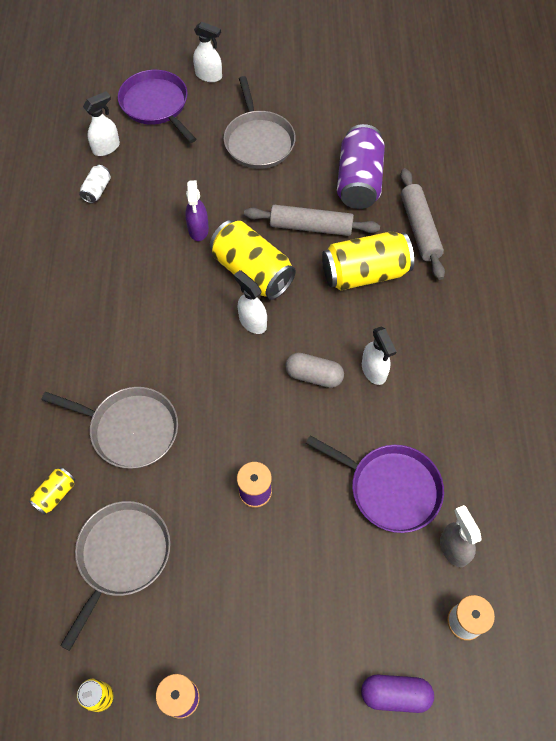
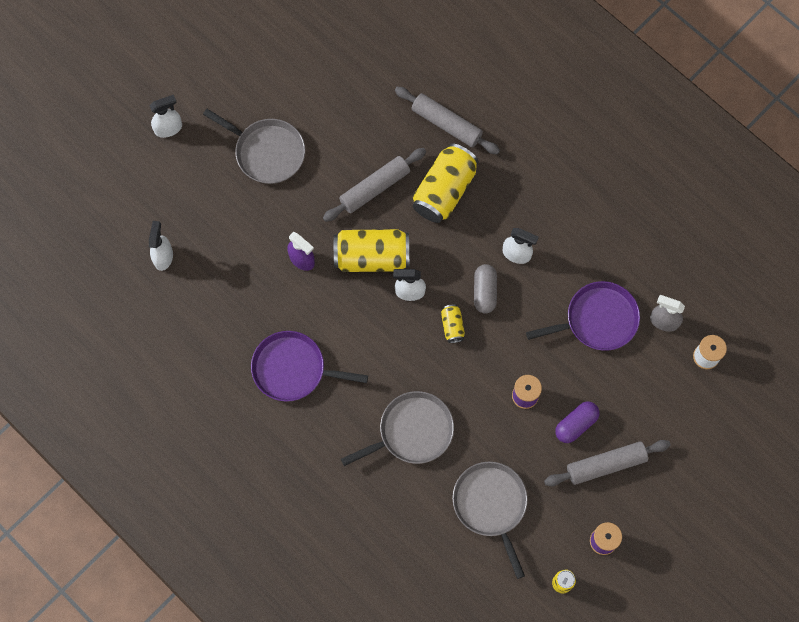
camera: 45 degrees left, 10 degrees up
yellow can [29,467,75,515] -> yellow can moved to [441,304,465,343]
white can [79,165,111,203] -> none
purple pan [118,70,196,143] -> purple pan moved to [251,331,368,402]
grey capsule [285,353,344,388] -> grey capsule turned 60 degrees counterclockwise [474,264,497,314]
purple can [337,124,385,209] -> none
purple capsule [361,675,434,713] -> purple capsule moved to [555,401,600,443]
none -> grey rolling pin [544,440,671,486]

